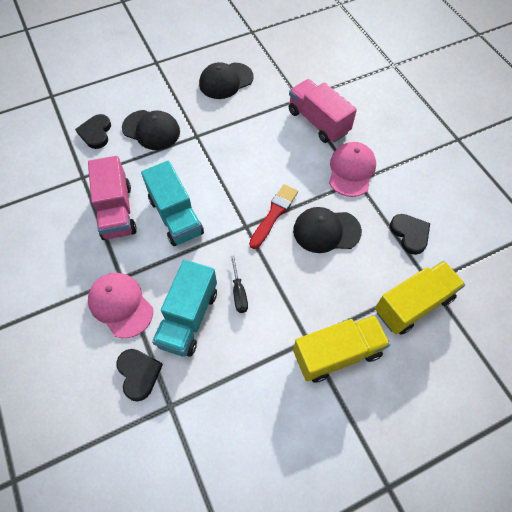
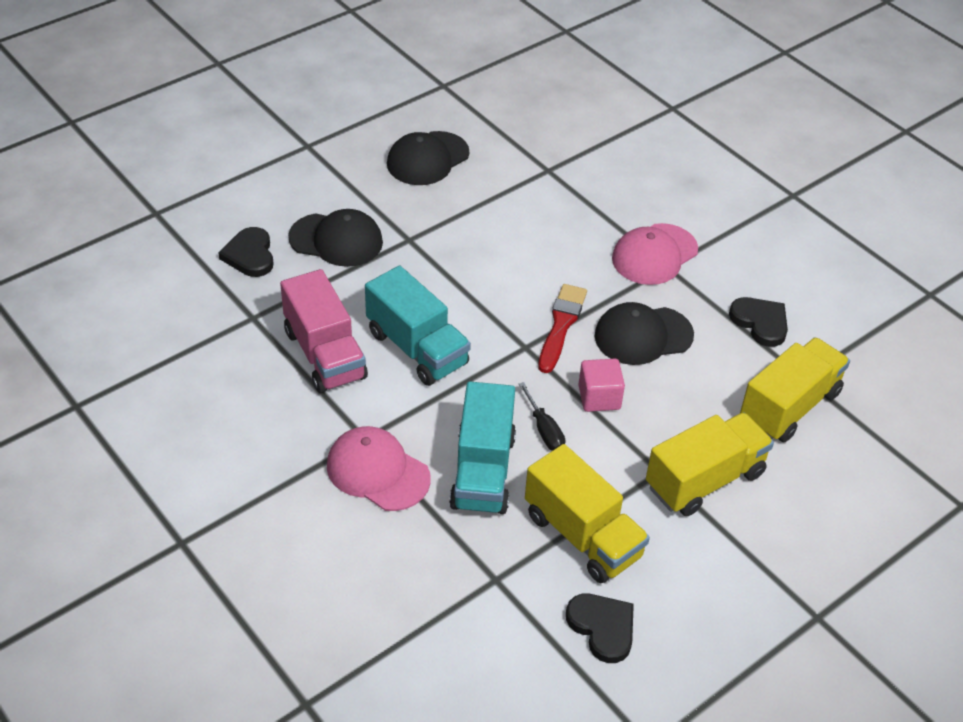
camera: 15 degrees left, 15 degrees down
black heart [116,349,163,401] -> black heart moved to [566,594,634,663]
pink truck [289,79,357,143] -> none
pink cap [329,142,376,197] -> pink cap turned 135 degrees counterclockwise [612,223,698,285]
none -> yellow truck [525,444,650,583]
none -> pink cube [578,359,625,412]

